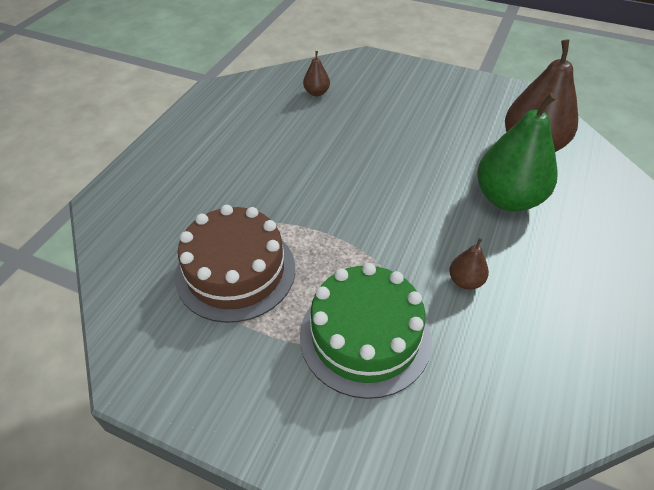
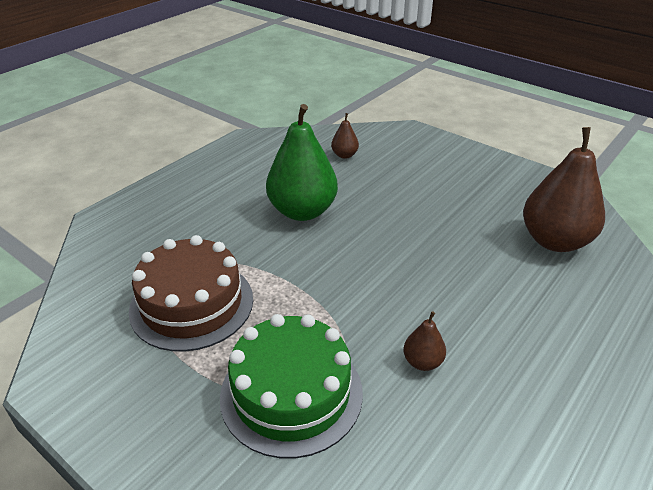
camera: 15 degrees right, 10 degrees down
green pear [477,93,558,212] -> green pear moved to [266,104,338,221]

